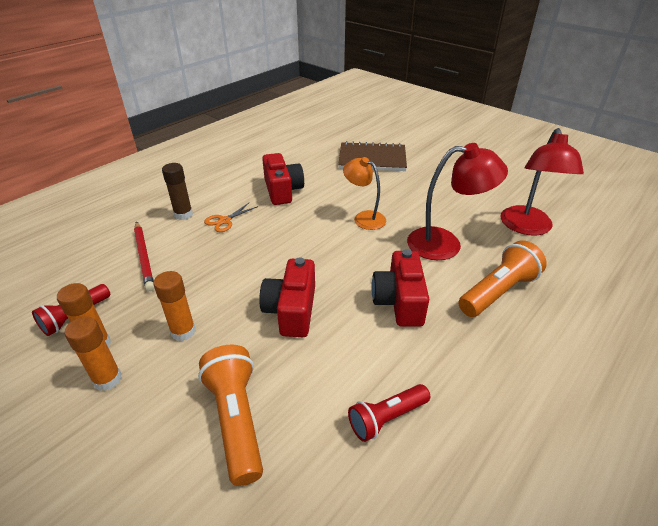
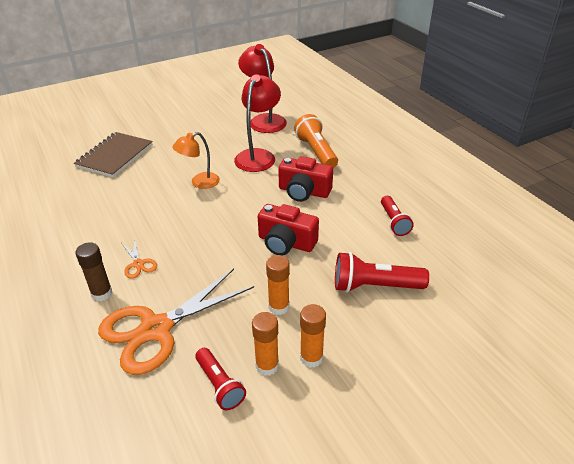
camera: 70 degrees left, 0 degrees up
red pencil [134,221,154,291] -> orange scissors [98,269,254,375]
orange flashlight [198,345,263,486] -> red flashlight [335,252,429,292]
red camera [262,153,304,205] -> none
red lamp [501,128,584,236] -> red lamp turned 150 degrees counterclockwise [238,44,287,133]

